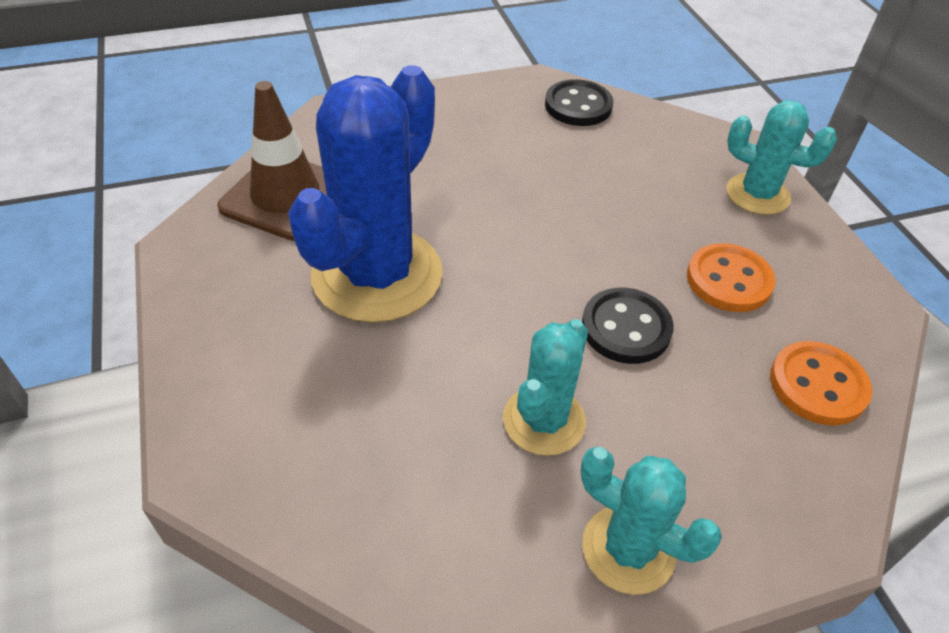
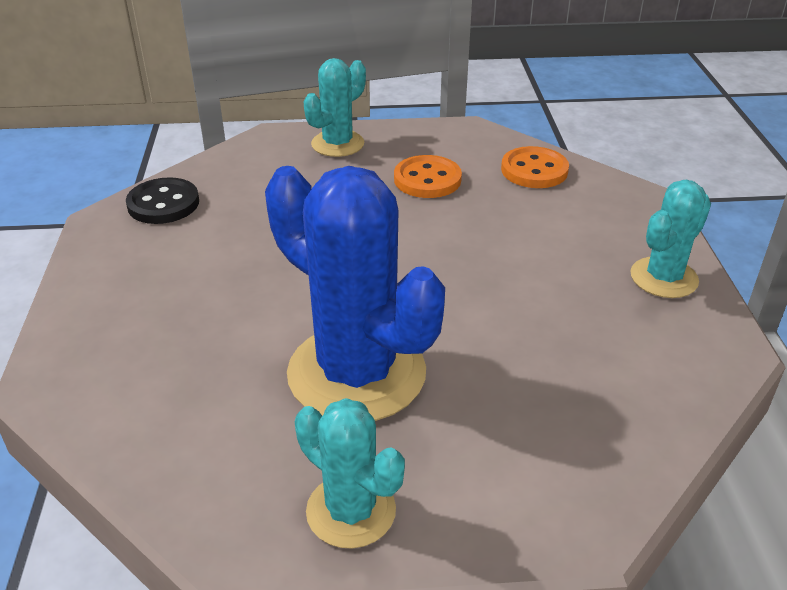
camera: 75 degrees left, 10 degrees down
brown traffic cone [217,81,327,241] -> none
turquoise cactus [503,319,588,456] -> turquoise cactus moved to [295,398,405,549]
black button [582,288,674,364] -> none

